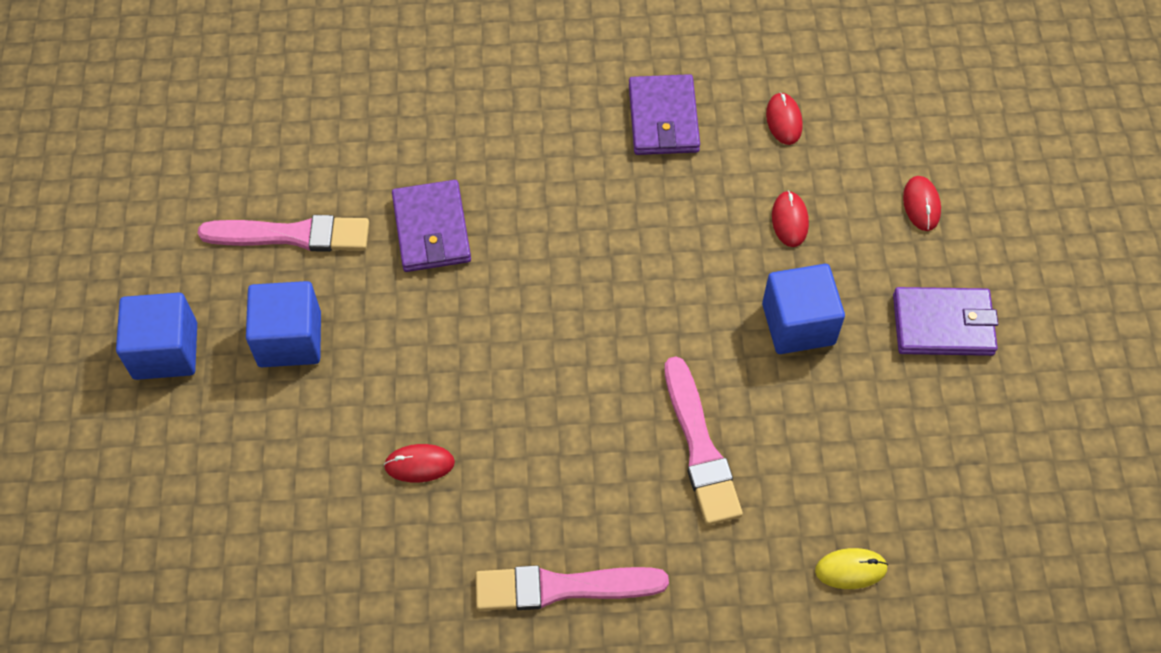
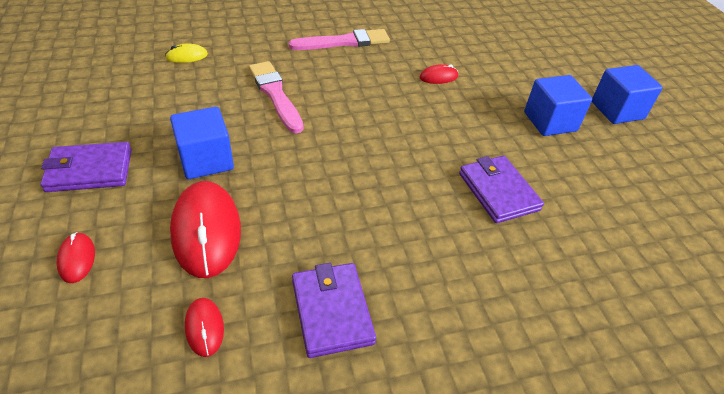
camera: 165 degrees right, 15 degrees down
pink brush [198,215,369,252] -> none
red mouse [772,190,809,247] -> red mouse [170,181,241,278], size x2.10

